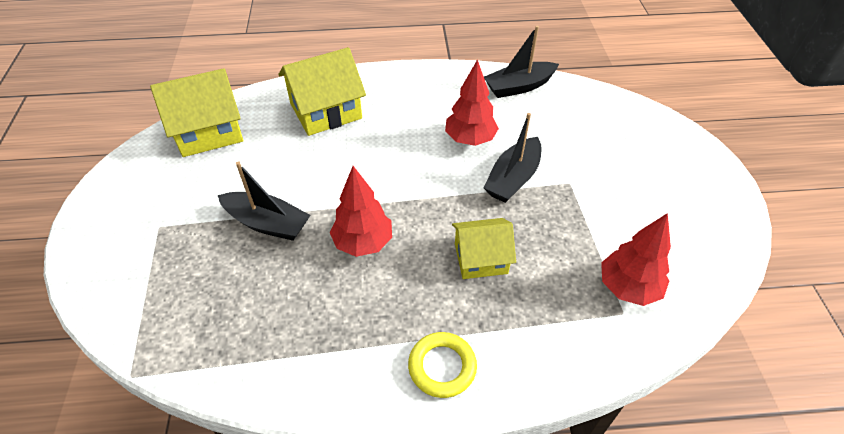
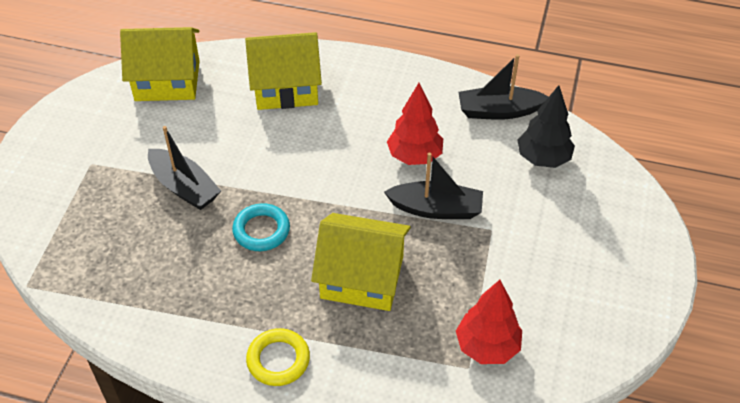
camera: 20 degrees right, 0 degrees up
red tree [330,166,392,257] -> turquoise ring [232,203,290,251]
yellow house [452,218,516,279] -> yellow house [311,213,411,311], size x1.55
black boat [484,113,542,203] -> black boat turned 135 degrees counterclockwise [384,152,483,219]
none -> black tree [518,85,575,168]

